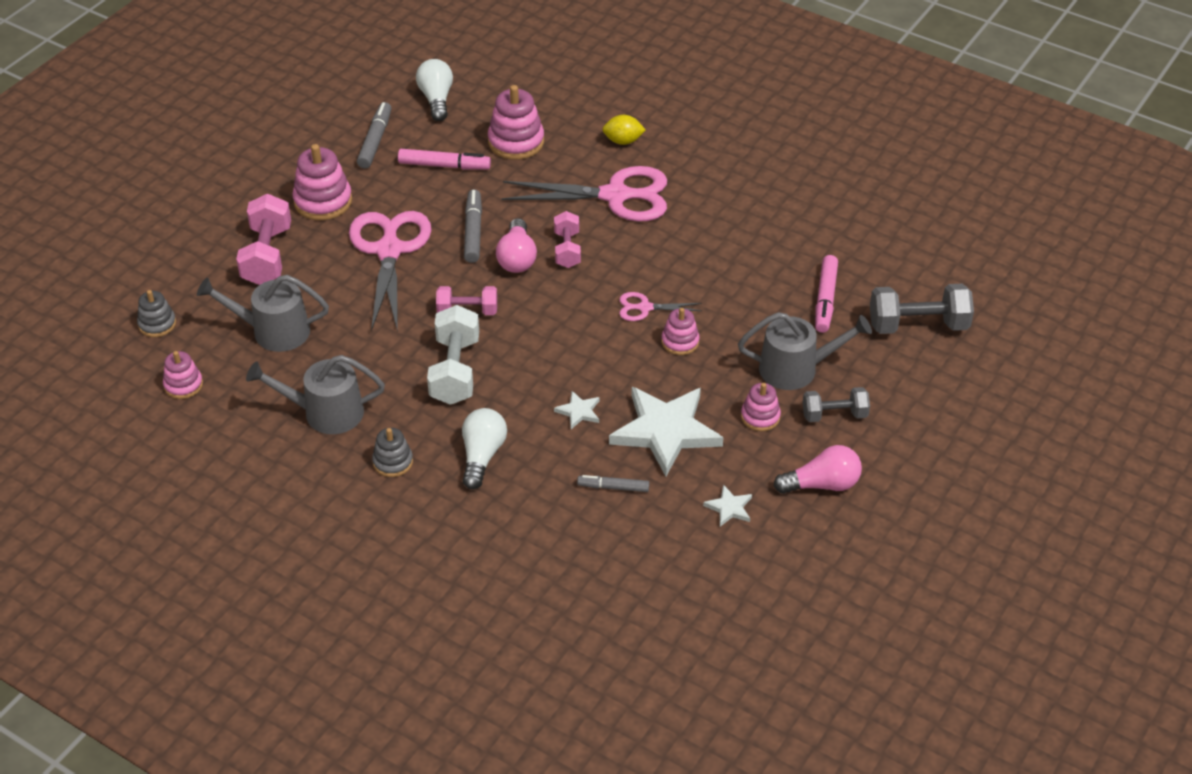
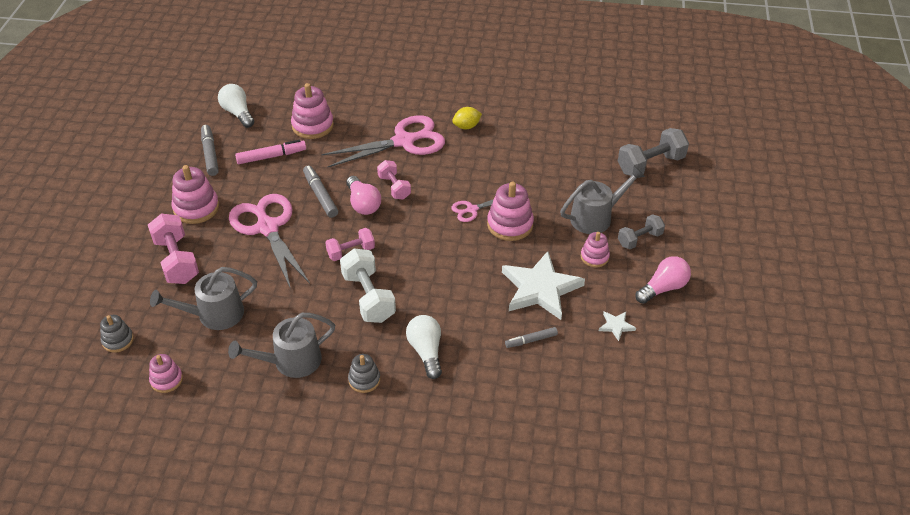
camera: 25 degrees left, 0 degrees up
white star [554,391,600,429] -> none
yellow lemon [602,115,646,145] -> yellow lemon moved to [452,107,482,129]
pink stacking toy [661,308,700,355] -> pink stacking toy [487,182,534,241], size x1.66
pink marker [815,255,838,333] -> none

